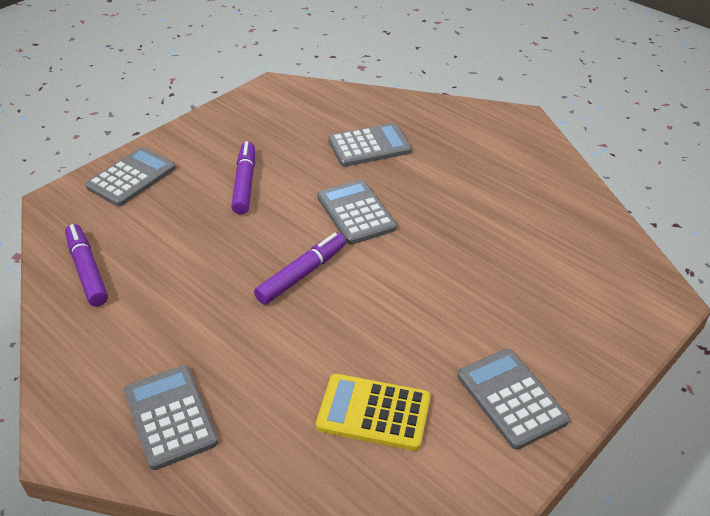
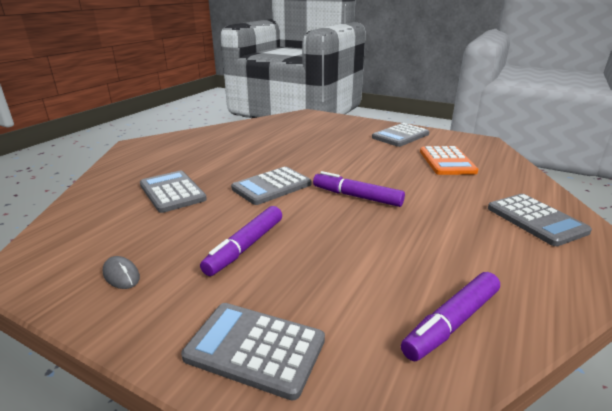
camera: 105 degrees left, 15 degrees down
grey calculator [124,365,218,470] -> grey calculator turned 75 degrees counterclockwise [488,194,592,246]
purple marker [231,141,255,215] -> purple marker turned 45 degrees counterclockwise [200,206,282,276]
yellow calculator [316,374,431,451] -> orange calculator [420,146,479,175]
none -> grey mouse [103,256,140,289]

